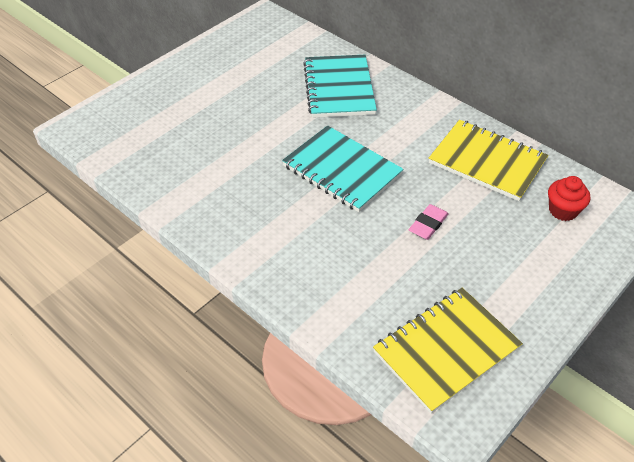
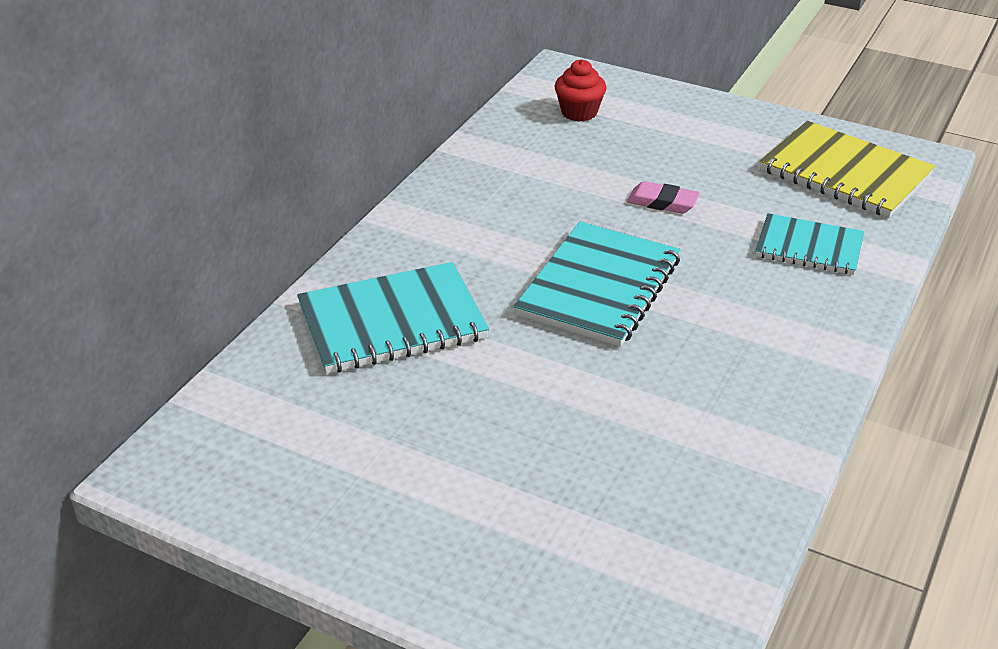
camera: 105 degrees left, 10 degrees down
yellow notebook [429,120,548,201] -> none
none -> turquoise notebook [755,213,864,275]

